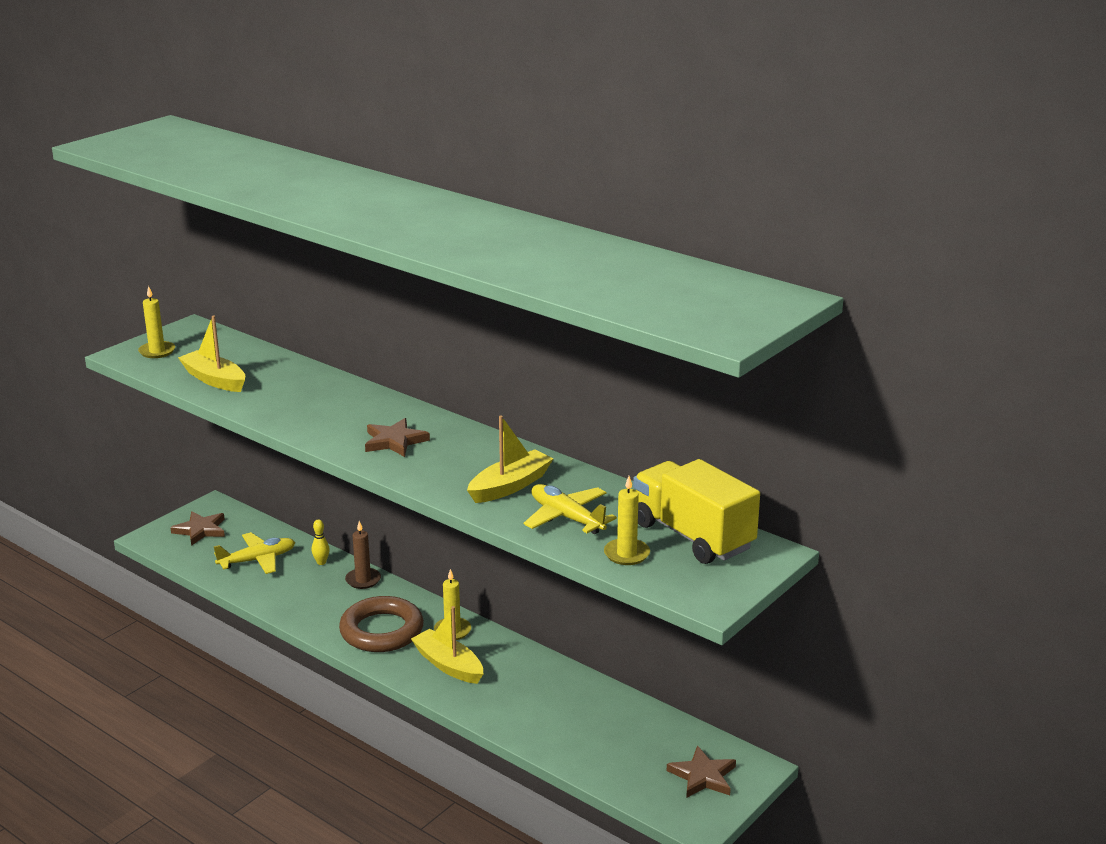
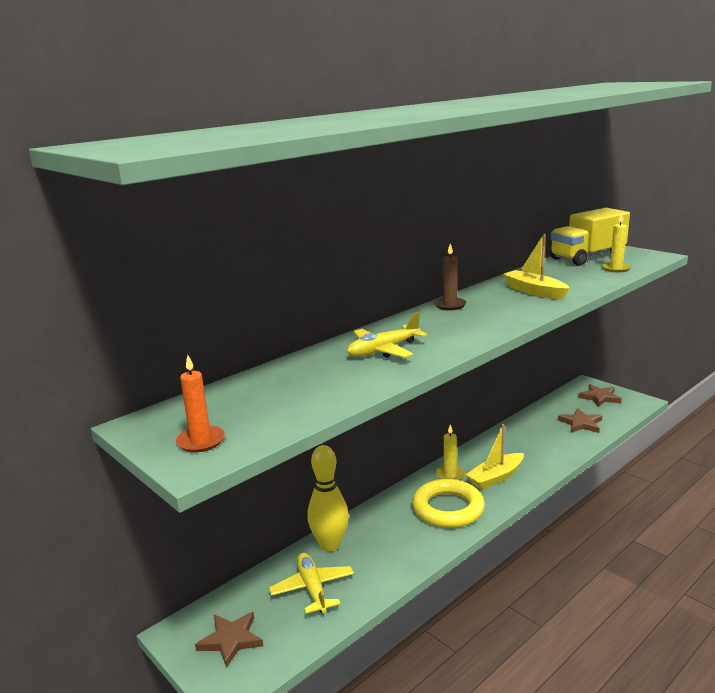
camera: 80 degrees left, 5 degrees down
yellow candle [138,286,175,358] -> orange candle [176,355,225,452]
yellow boat [178,315,245,392] -> none
yellow bowling pin [312,519,330,565] -> yellow bowling pin [307,445,349,551], size x2.33
brown ring [339,596,424,652] -> yellow ring [412,479,485,528]
brown candle [345,521,381,589] -> brown candle moved to [434,244,466,310]
brown star [365,418,430,457] -> brown star moved to [558,408,602,433]
yellow plane [524,484,617,534] -> yellow plane moved to [347,312,427,358]

